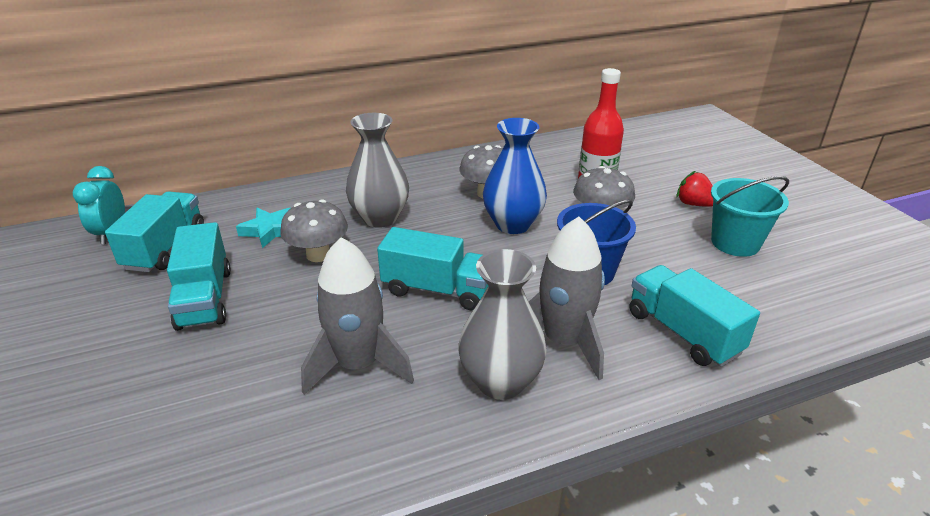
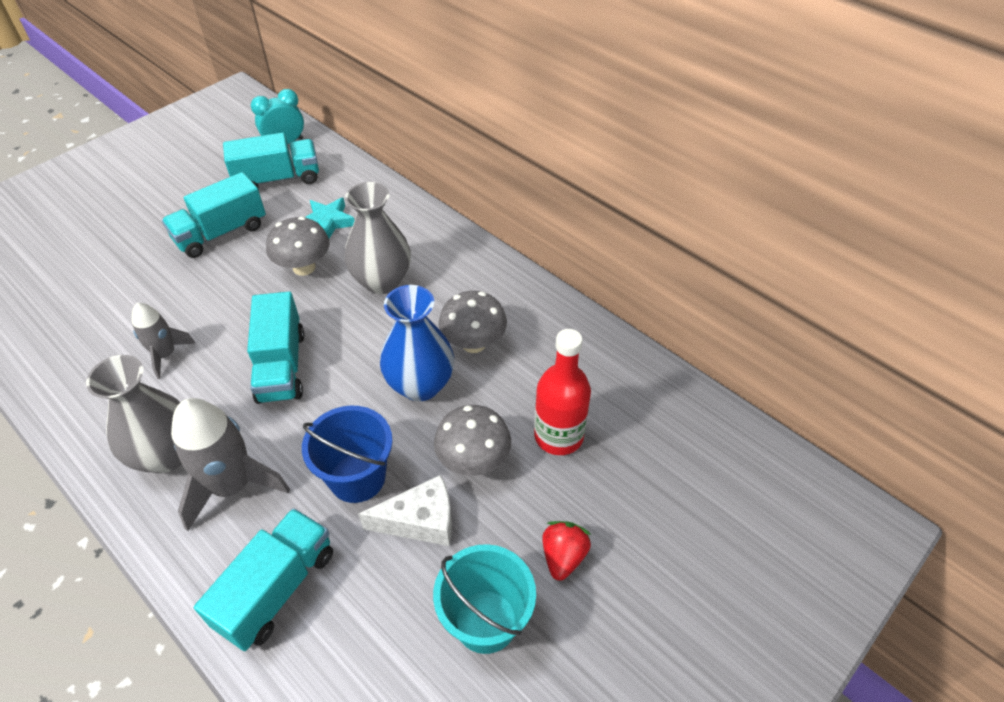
camera: 65 degrees right, 15 degrees up
grey rocket [301,237,414,395] -> grey rocket [132,303,195,379], size x0.59
none -> white cheese [358,475,452,546]

